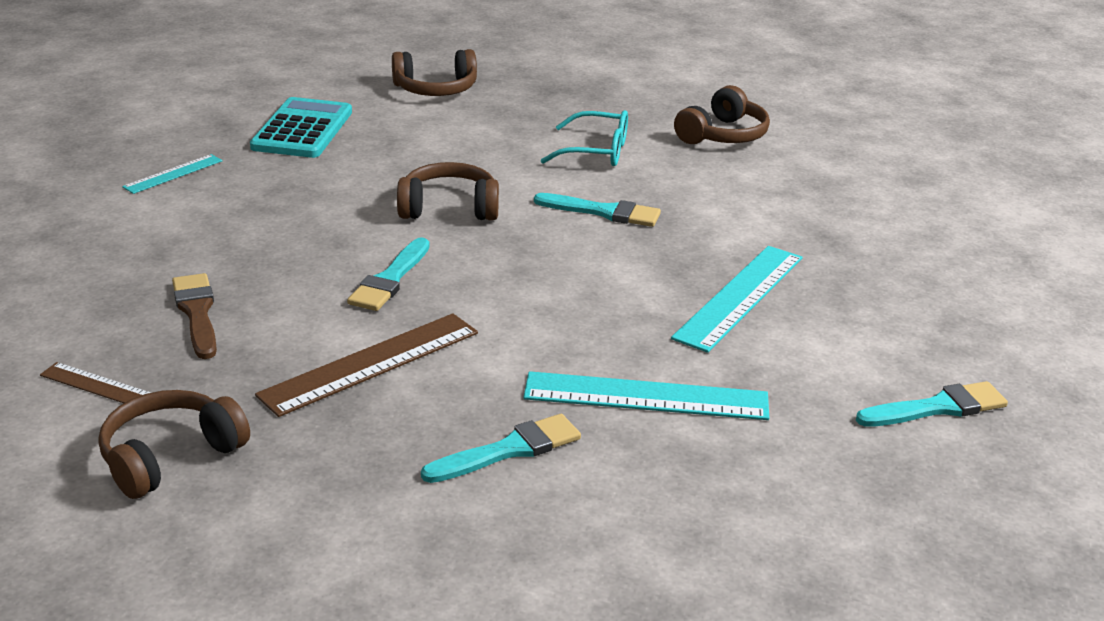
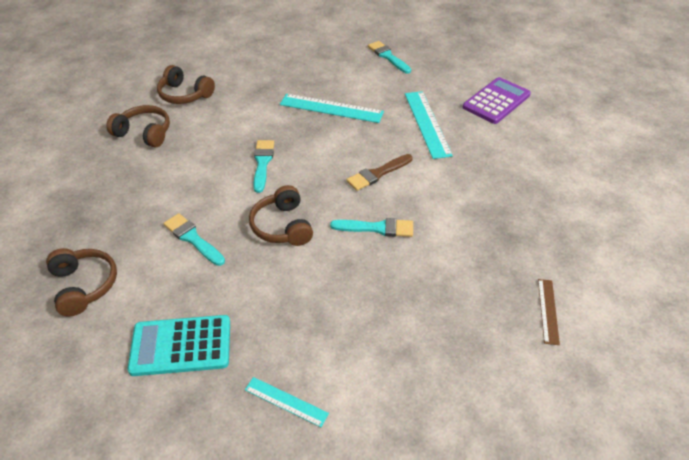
camera: 105 degrees left, 15 degrees up
brown headphones [98,390,250,499] -> brown headphones moved to [157,65,215,104]
brown brush [172,273,217,359] -> brown brush moved to [347,154,413,191]
brown ruler [255,313,478,417] -> none
turquoise brush [421,414,581,483] -> turquoise brush moved to [163,213,225,266]
turquoise glasses [540,110,628,166] -> none
none -> purple calculator [463,77,531,124]

